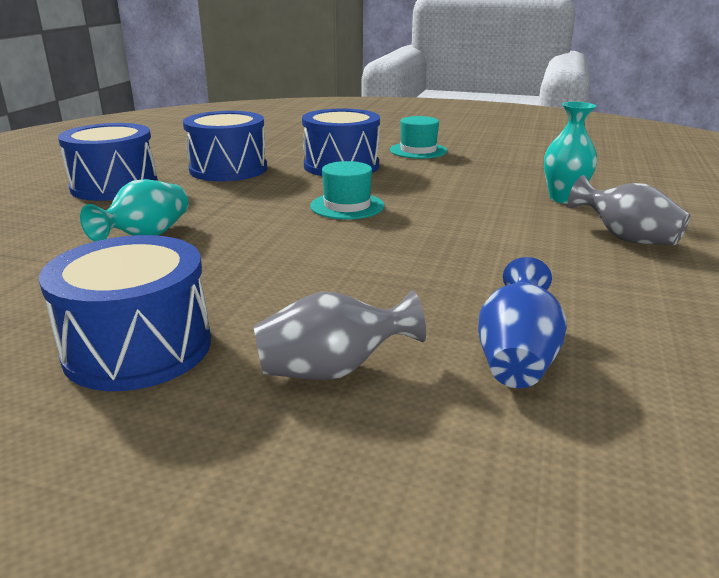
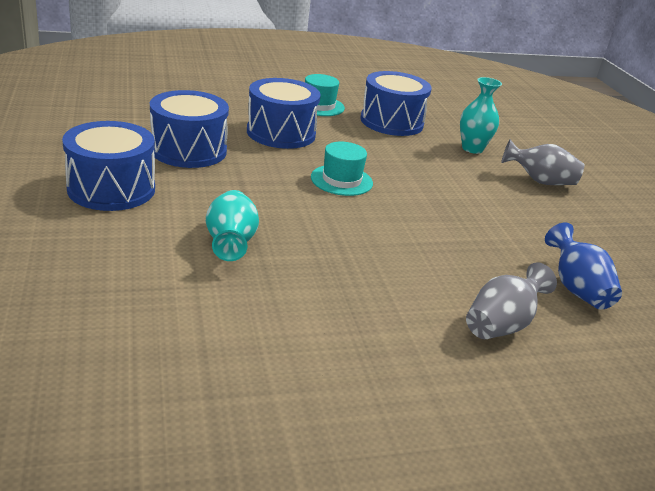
camera: 35 degrees left, 5 degrees up
blue drum [39,235,211,391] -> blue drum moved to [360,71,432,136]

